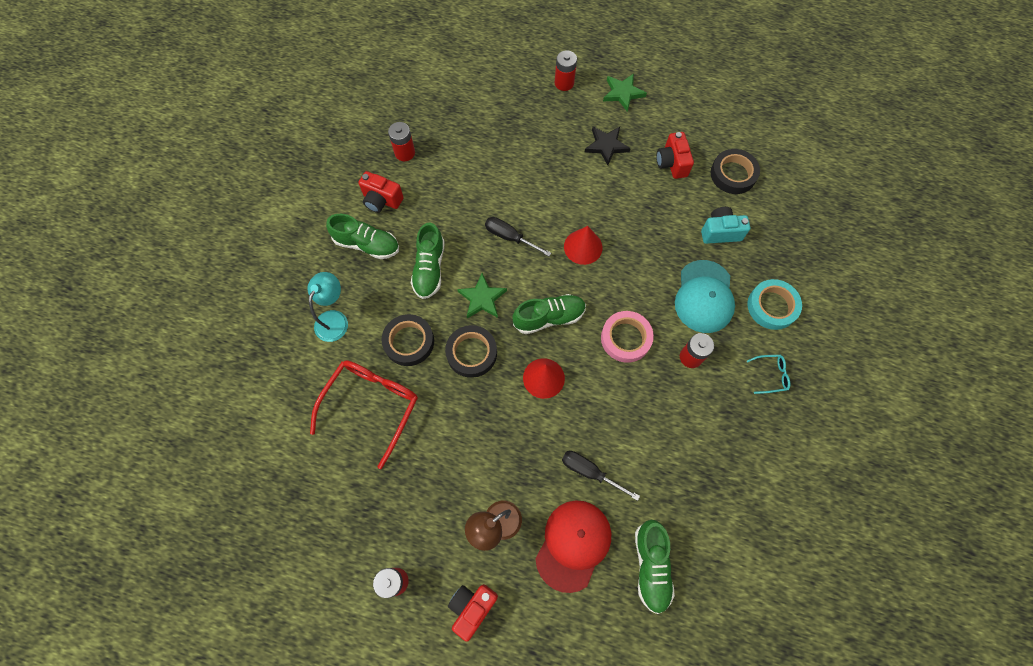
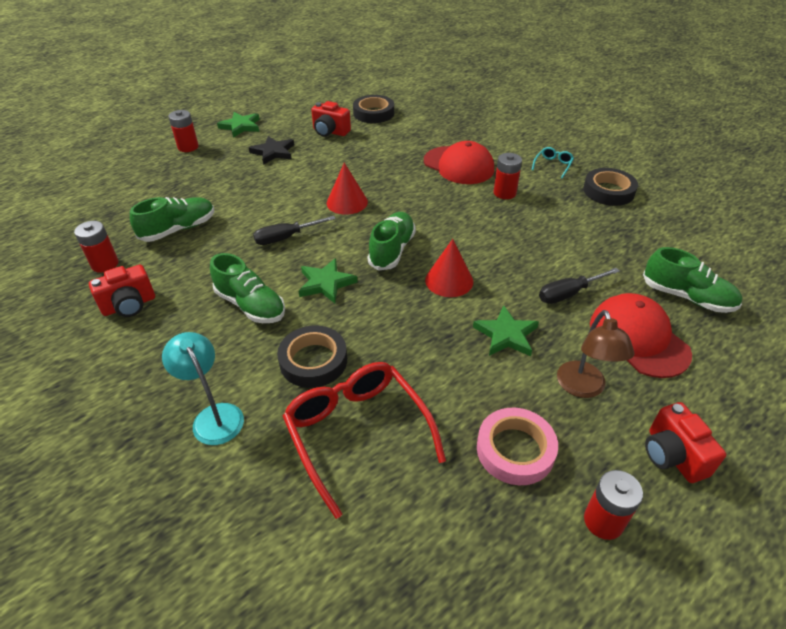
camera: 55 degrees left, 25 degrees down
green shoe [326,214,399,259] -> green shoe moved to [130,197,214,242]
black tape [445,325,497,378] -> black tape moved to [583,168,638,206]
pink tape [601,311,654,363] -> pink tape moved to [477,408,558,485]
turquoise cap [675,260,735,333] -> red cap [424,141,494,184]
turquoise camera [701,207,750,244] -> none
turquoise tape [747,279,802,330] -> none
none -> green star [473,305,539,356]

